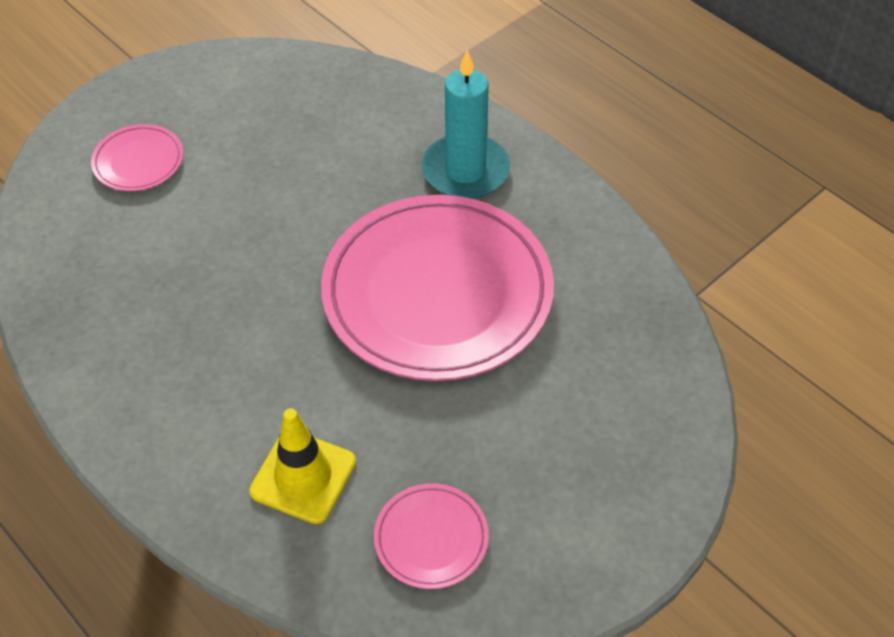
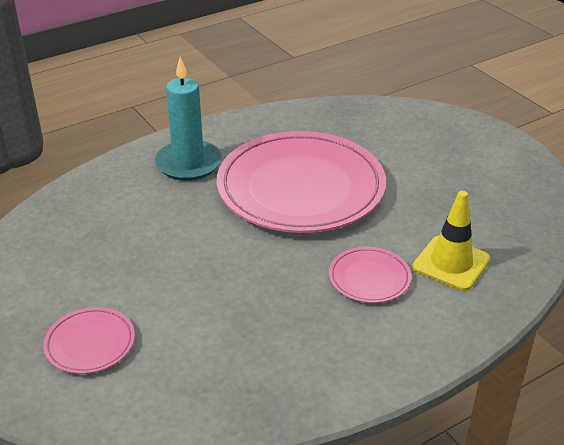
camera: 80 degrees left, 15 degrees down
pink plate [374,483,489,589] -> pink plate moved to [329,247,412,303]

